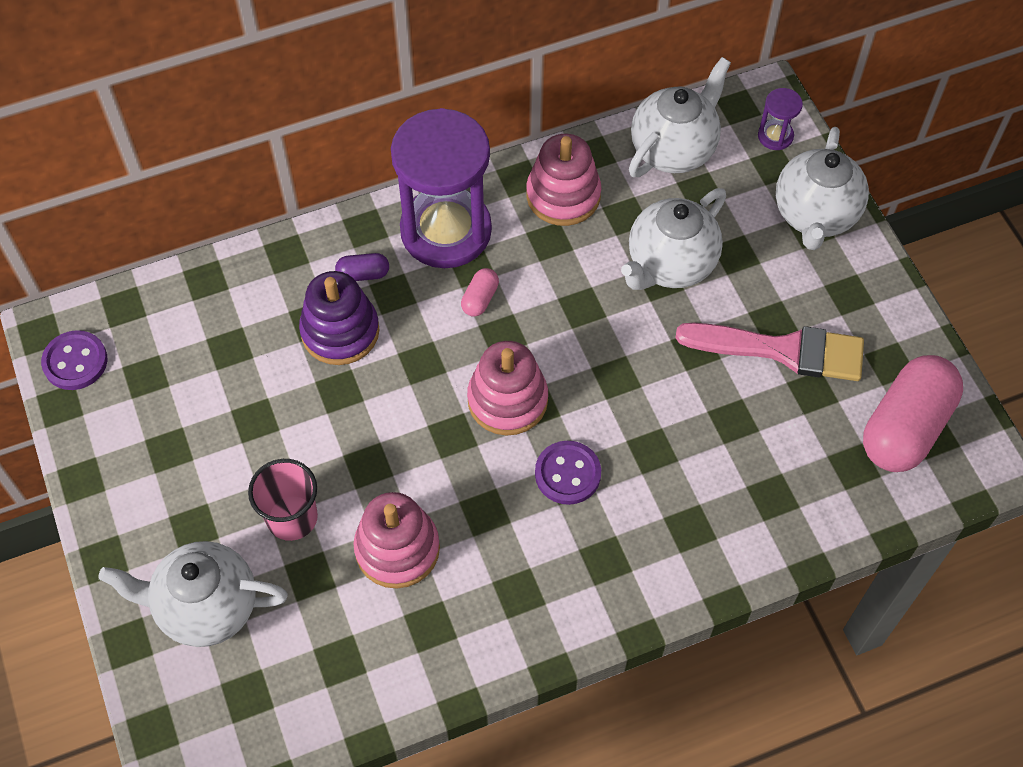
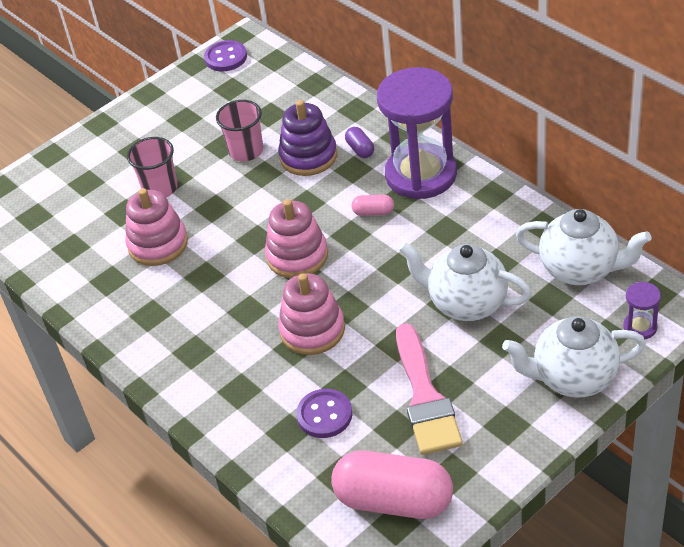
camera: 75 degrees right, 15 degrees down
white teapot [98,541,288,647] -> none
pink stacking toy [526,134,601,226] -> pink stacking toy moved to [278,273,345,355]
purple button [535,441,601,505] -> purple button moved to [296,389,352,438]
none -> pink cup [216,100,263,161]

